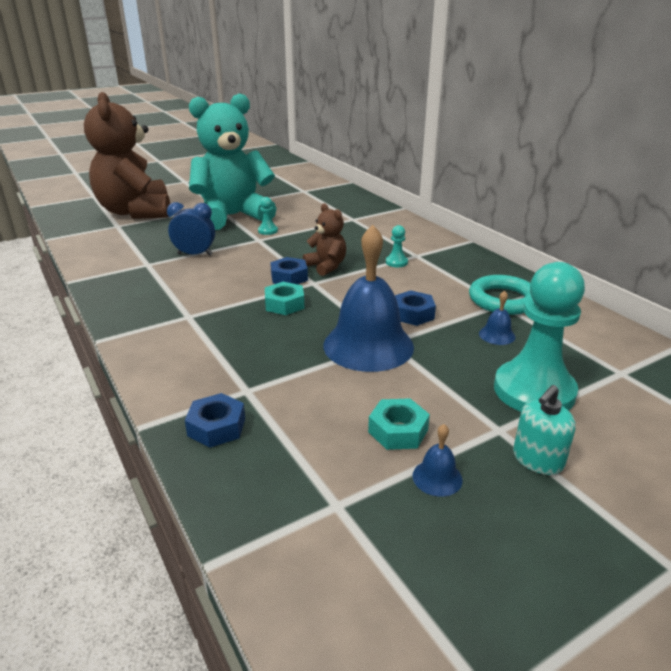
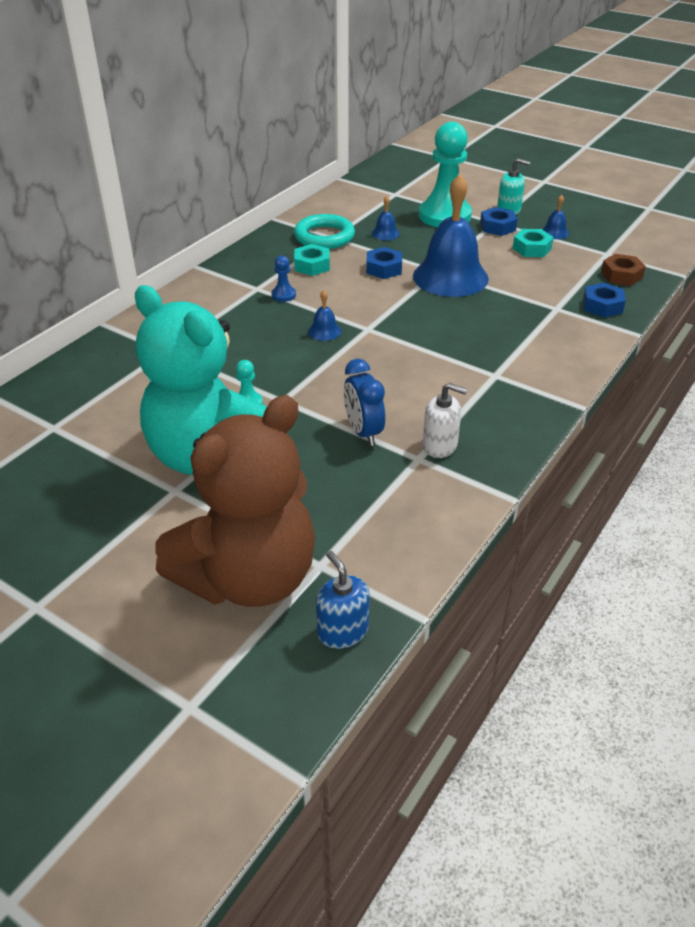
camera: 115 degrees left, 10 degrees up
turquoise nut [265,282,304,315] -> turquoise nut moved to [294,244,330,276]
blue nut [270,257,308,284] -> blue nut moved to [480,207,518,236]
brown teddy bear [303,203,346,276] -> blue bell [308,290,342,341]
turquoise pawn [386,225,408,267] -> blue pawn [271,255,296,302]
none -> blue soap dispenser [316,551,370,649]
none -> white soap dispenser [422,383,468,458]
none -> brown nut [601,254,646,286]

